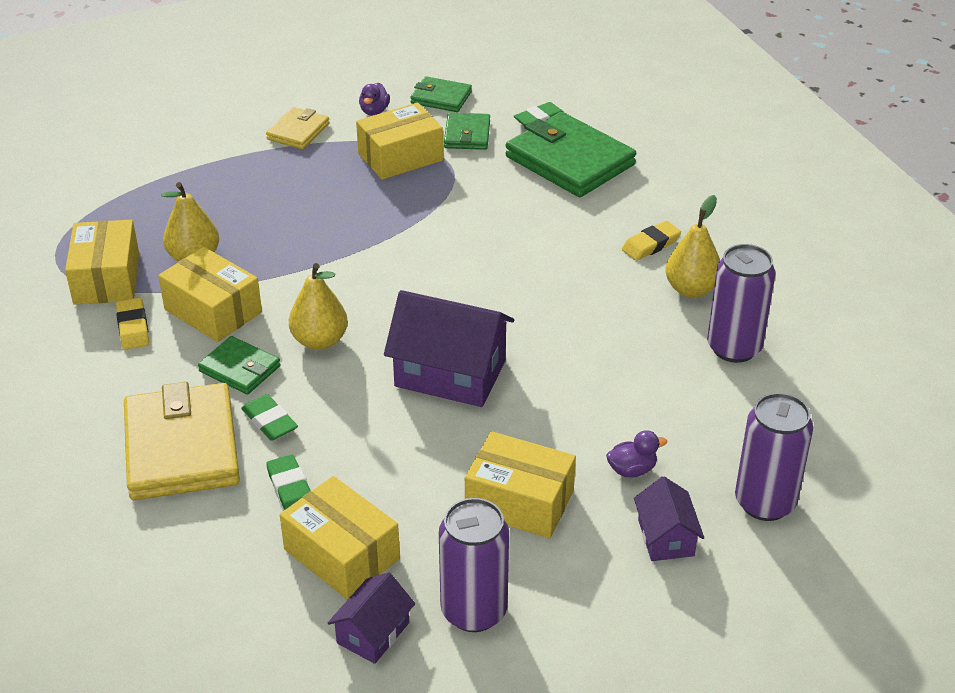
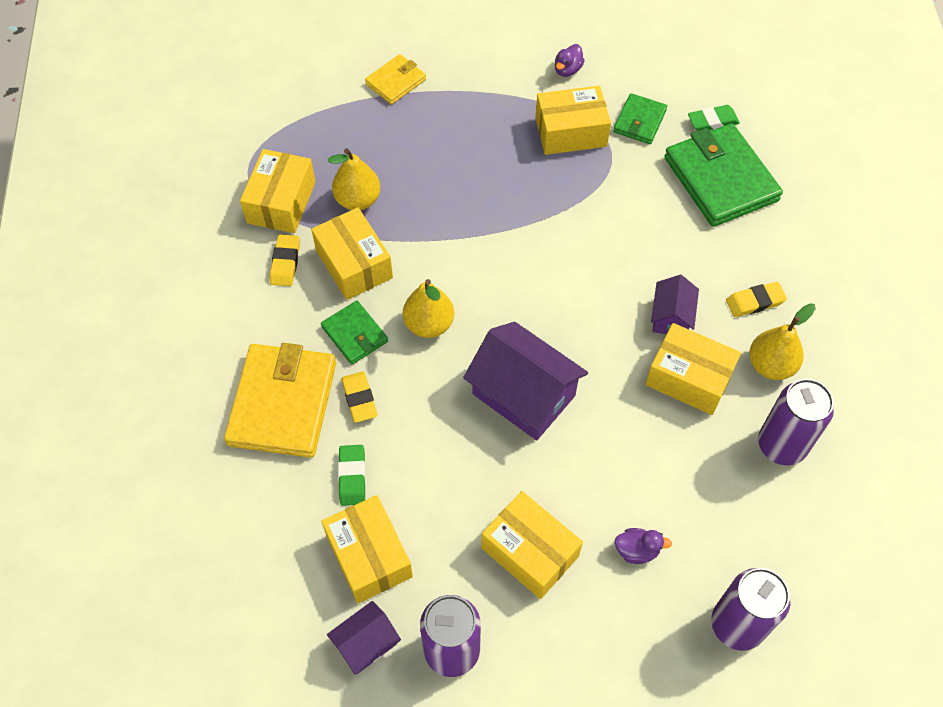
camera: 20 degrees right, 20 degrees up
green eraser [241,394,298,441] -> yellow eraser [341,372,378,423]
yellow wallet [266,107,329,149] -> yellow wallet moved to [365,54,426,105]
green wallet [410,76,472,112] -> none
purple house [634,476,704,561] -> purple house moved to [651,275,699,334]
none -> yellow box [645,323,741,415]

